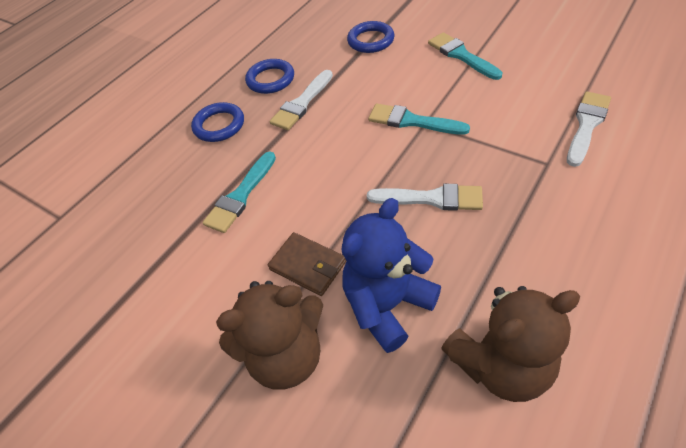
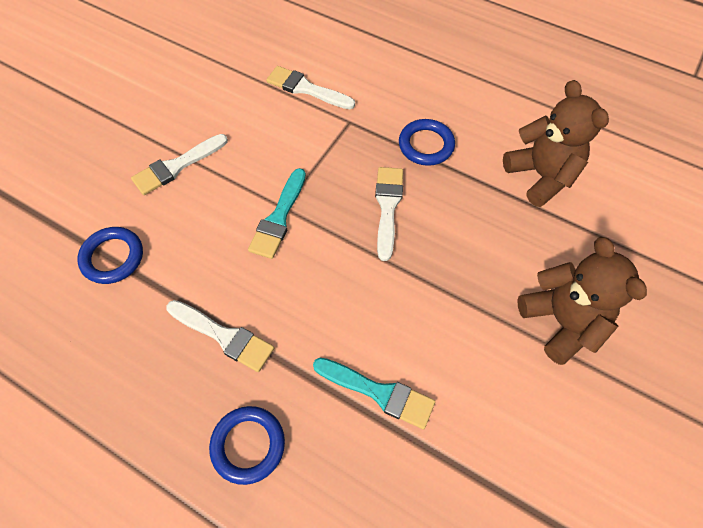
camera: 100 degrees left, 10 degrees up
blue ring [245,59,294,94] -> blue ring moved to [399,119,455,166]
brown wallet [268,232,346,296] -> none
blue teddy bear [342,198,441,353] -> none
turquoise brush [428,32,503,80] -> white brush [131,134,228,195]

